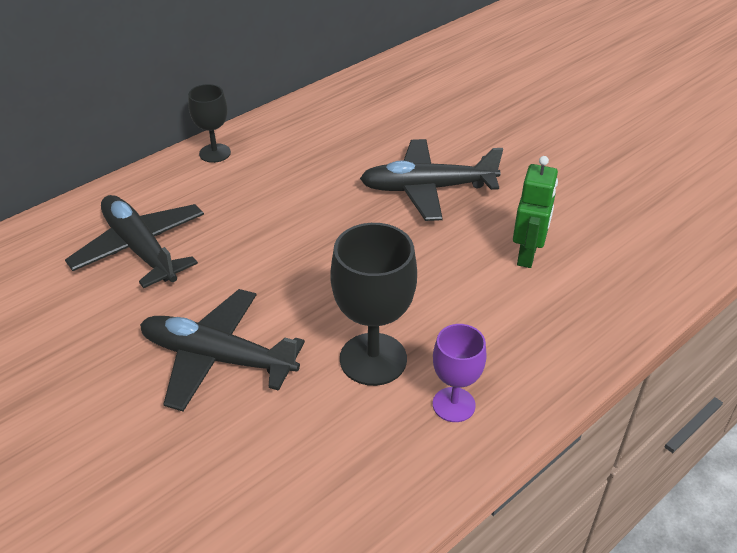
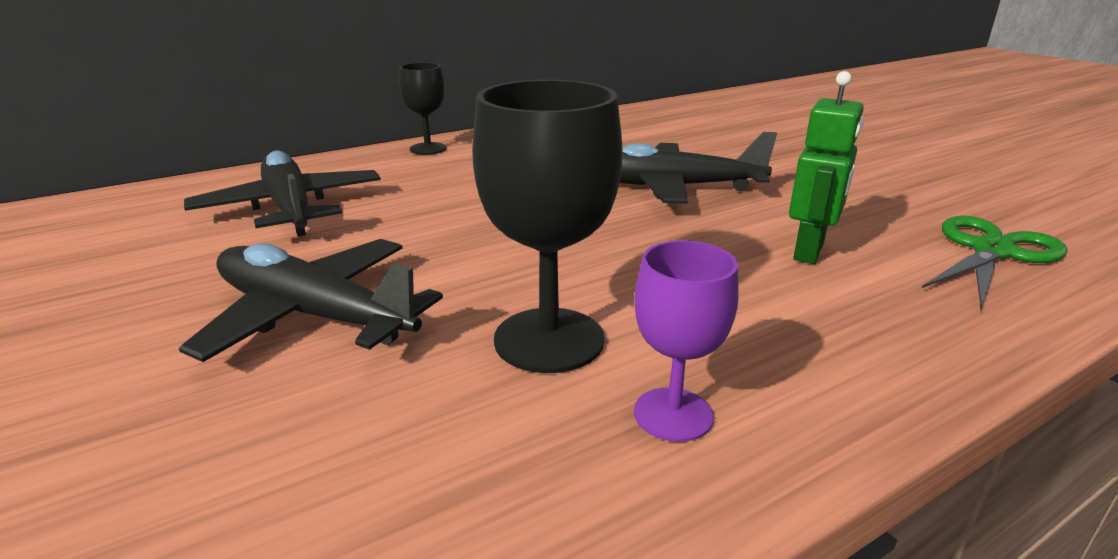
camera: 10 degrees right, 15 degrees down
none -> green scissors [922,216,1068,309]

